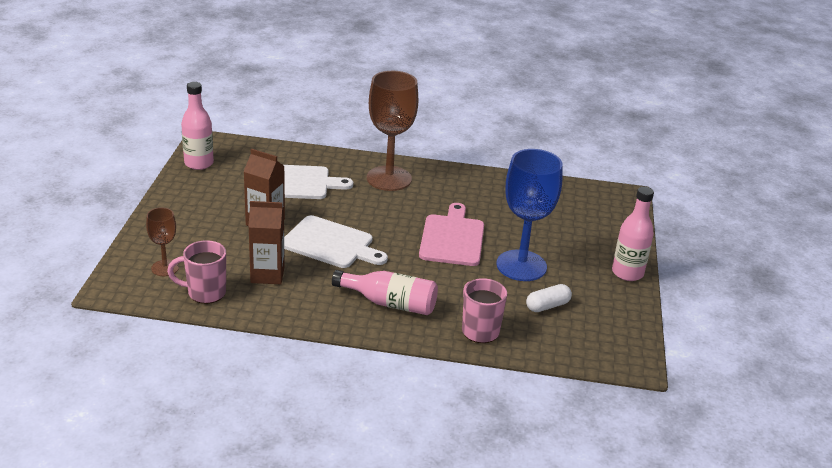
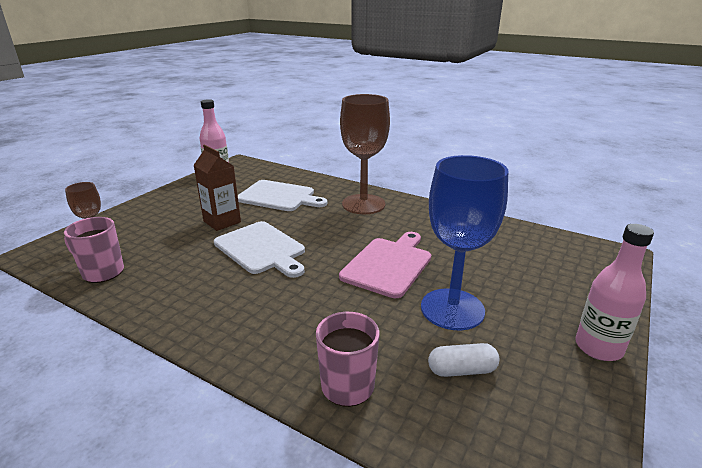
camera: 25 degrees right, 5 degrees down
brown carton [248,201,285,284] -> none
pink bottle [332,270,438,315] -> none

